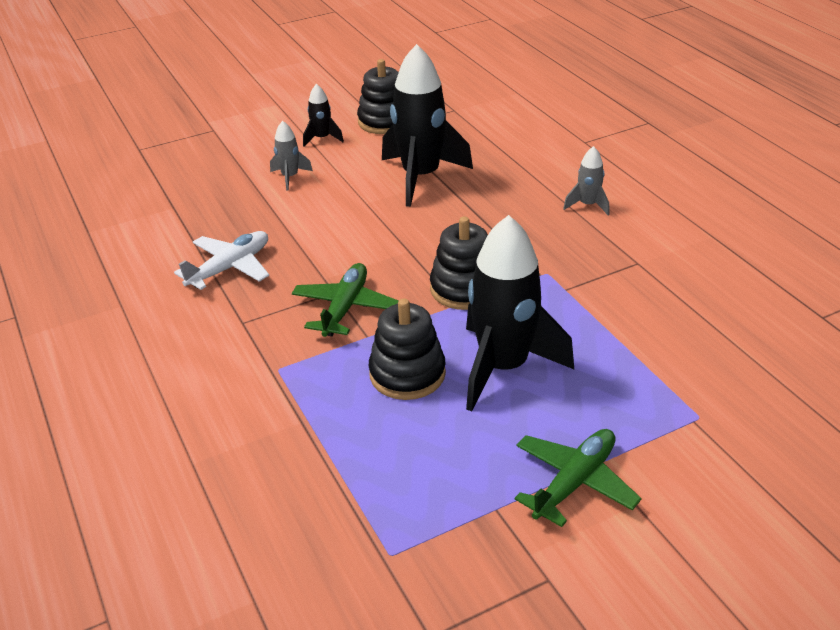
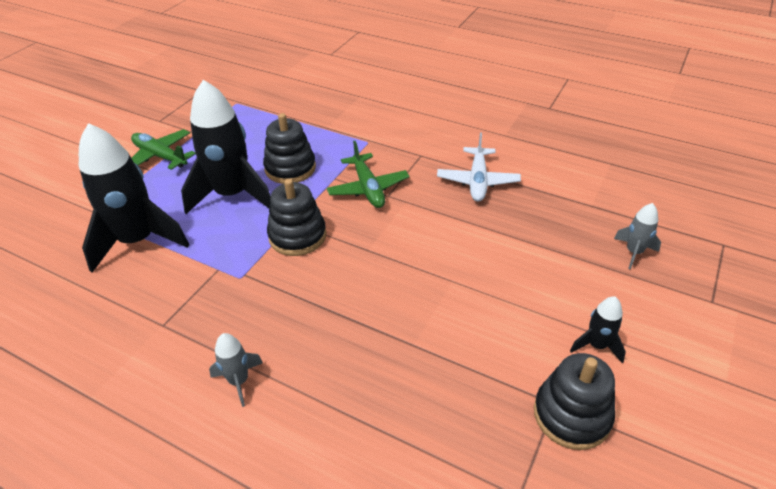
camera: 145 degrees right, 5 degrees up
grey rocket [270,121,313,191] -> grey rocket moved to [614,203,661,270]
black rocket [382,44,473,207] -> black rocket moved to [79,123,189,273]
green plane [515,429,642,527] -> green plane turned 120 degrees clockwise [131,129,196,170]

